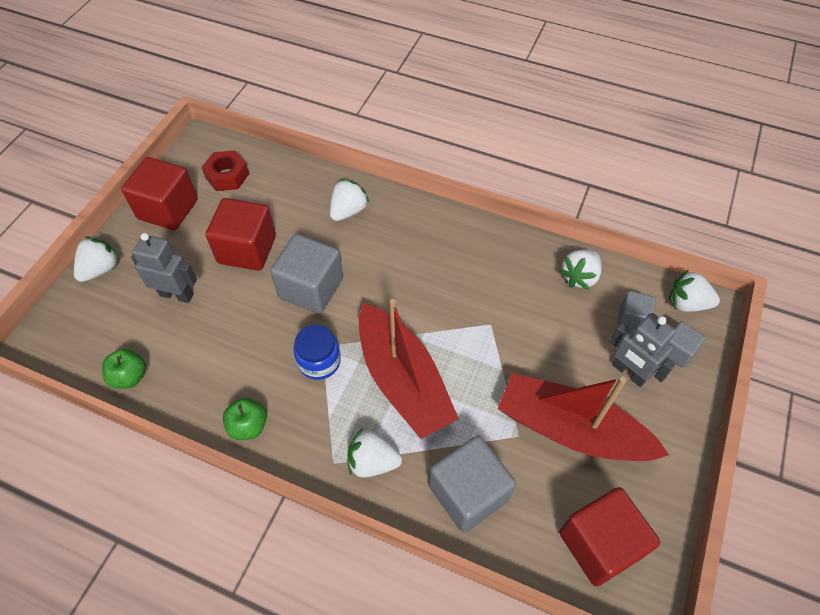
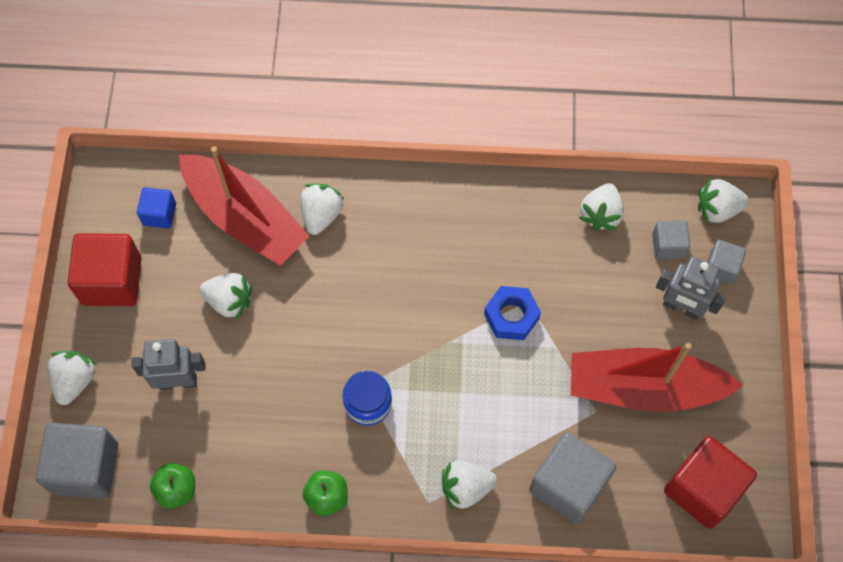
camera: 20 degrees left, 10 degrees up
red nut [202,150,249,191] -> blue cube [137,188,176,229]
red cube [206,198,276,271] -> white strawberry [200,273,252,320]
grey cube [270,234,343,314] -> grey cube moved to [36,423,118,499]
red boat [359,299,459,439] -> red boat moved to [179,146,310,266]
none -> blue nut [484,286,541,340]

